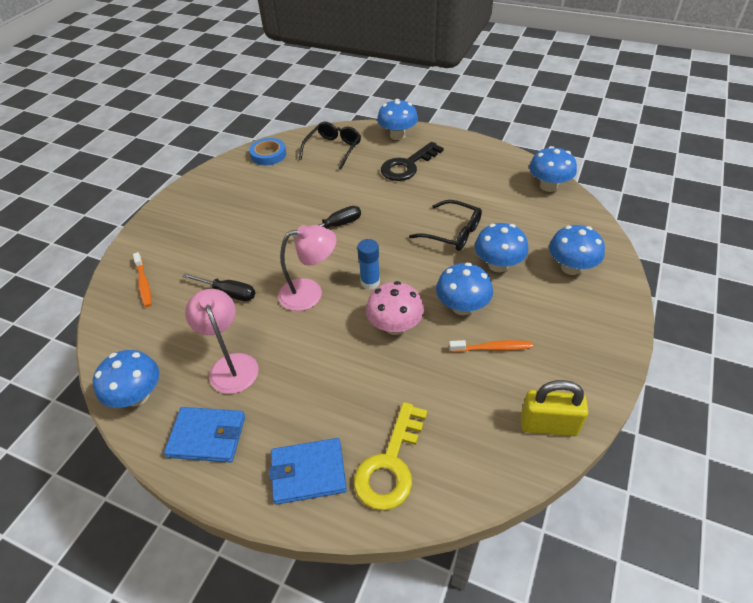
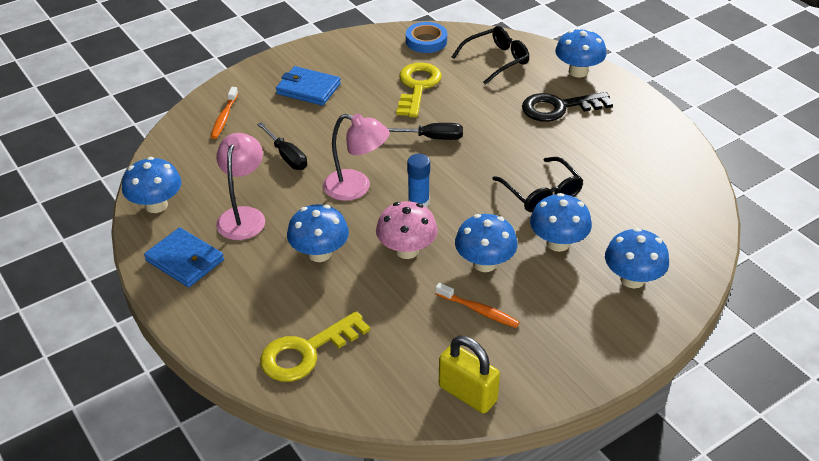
camera: 30 degrees right, 5 degrees down
blue wallet [269,438,347,504] -> blue wallet moved to [276,66,341,106]
blue mushroom [529,146,577,192] -> blue mushroom moved to [287,204,349,262]
none -> yellow key [396,63,442,118]

